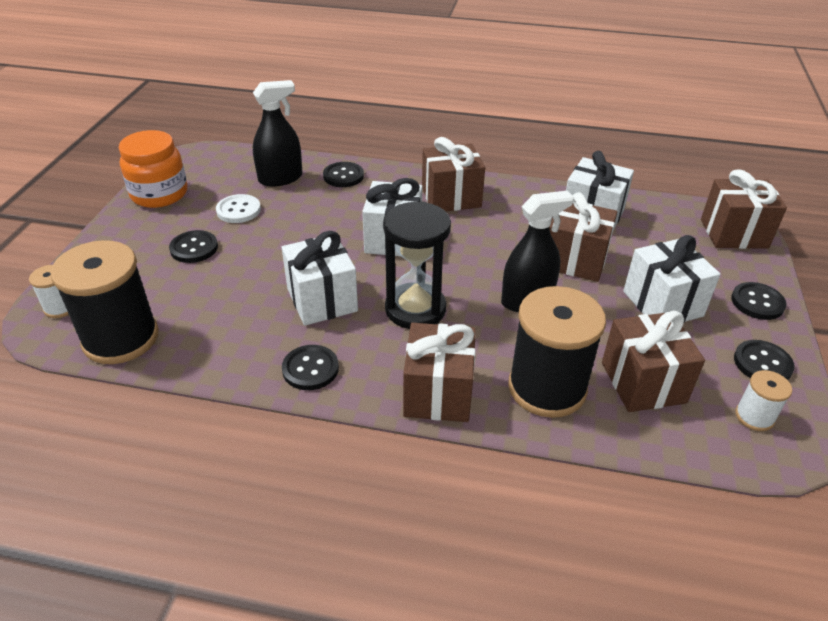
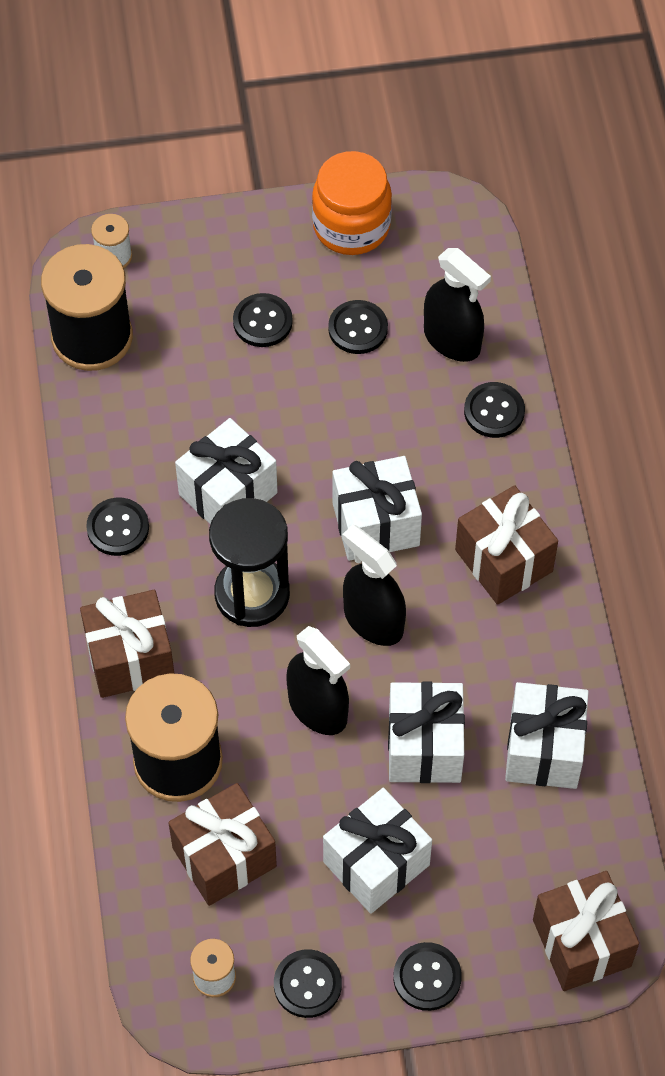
camera: 70 degrees right, 20 degrees up
white button [216,194,261,223] -> black button [328,300,388,354]
brown gift [549,192,617,282] -> white gift [388,681,465,783]
none -> black spray bottle [342,525,406,646]

